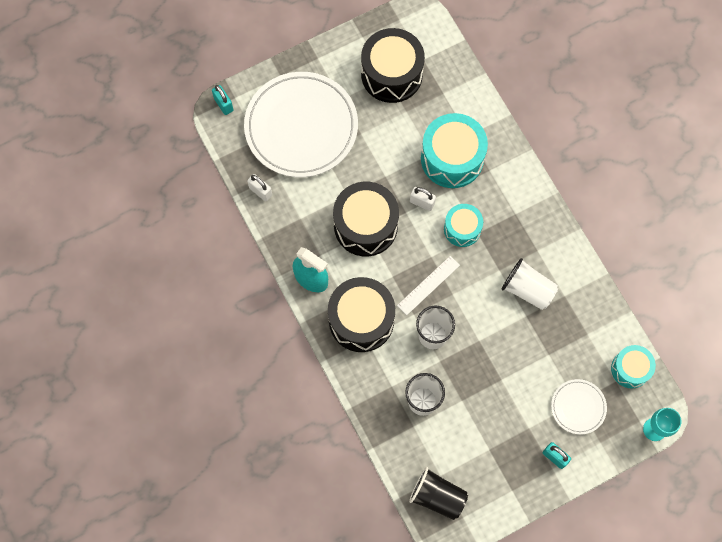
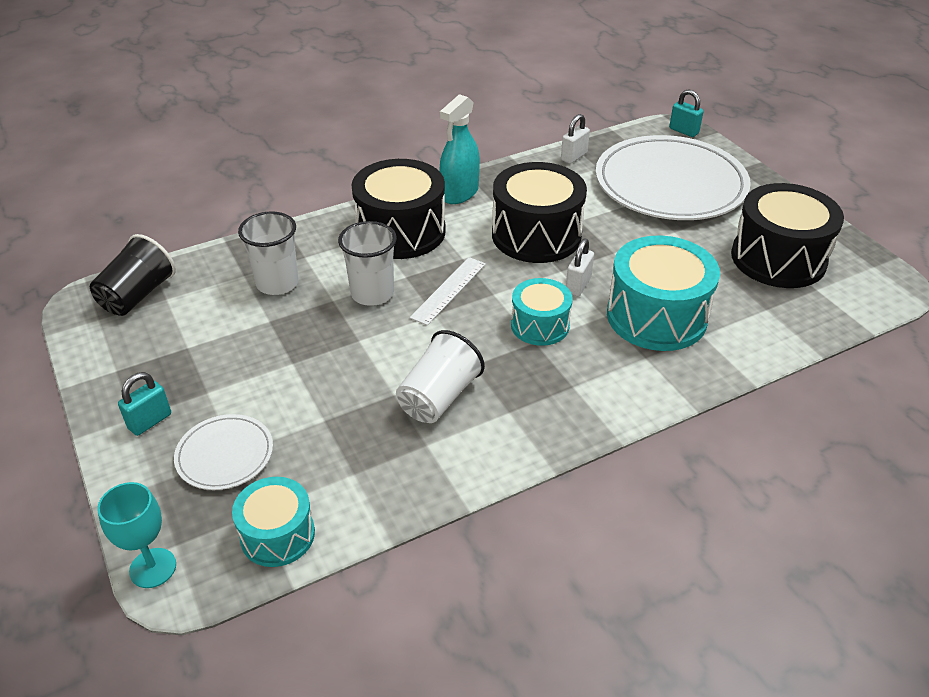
camera: 90 degrees right, 30 degrees down
turquoise padlock [212,85,234,115] -> turquoise padlock turned 75 degrees clockwise [669,89,704,137]
white ruler [397,256,460,315] -> white ruler turned 75 degrees clockwise [410,257,486,326]

